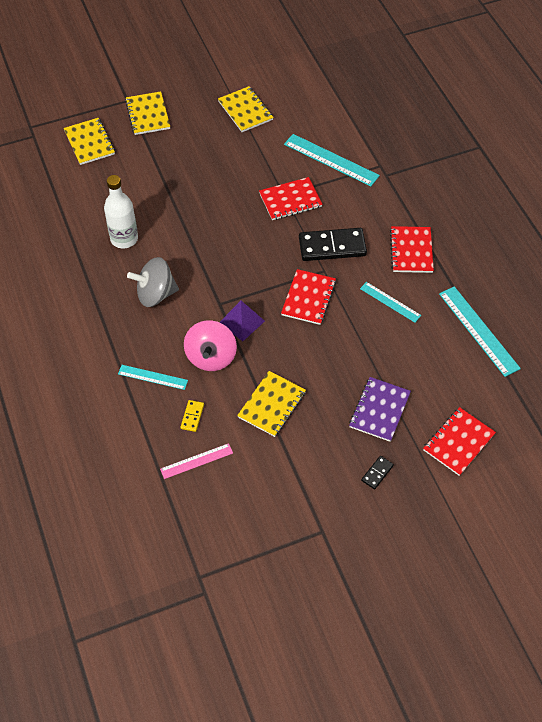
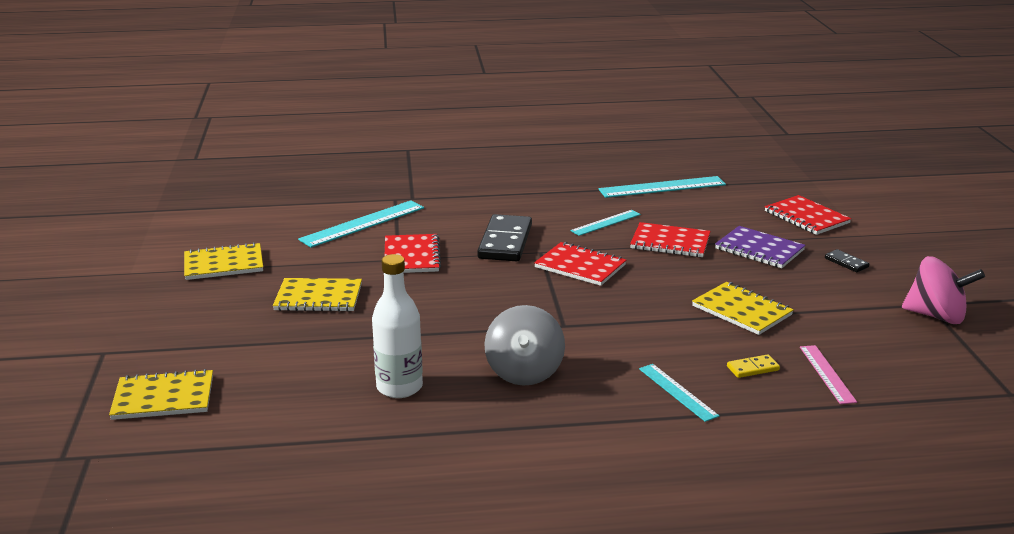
camera: 75 degrees left, 30 degrees down
turquoise ruler [118,365,188,390] -> turquoise ruler turned 60 degrees counterclockwise [639,364,719,422]
yellow notebook [125,91,170,135] -> yellow notebook moved to [273,278,362,312]
yellow domino [181,400,204,432] -> yellow domino turned 45 degrees counterclockwise [727,354,780,378]
pink spinning top [184,320,237,371] -> pink spinning top moved to [902,256,985,324]
purple pyramid [219,301,265,341] -> none
red notebook [390,226,434,273] -> red notebook moved to [630,222,711,257]

